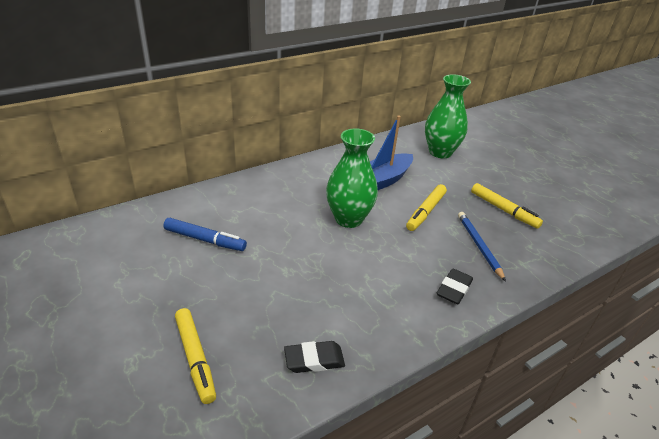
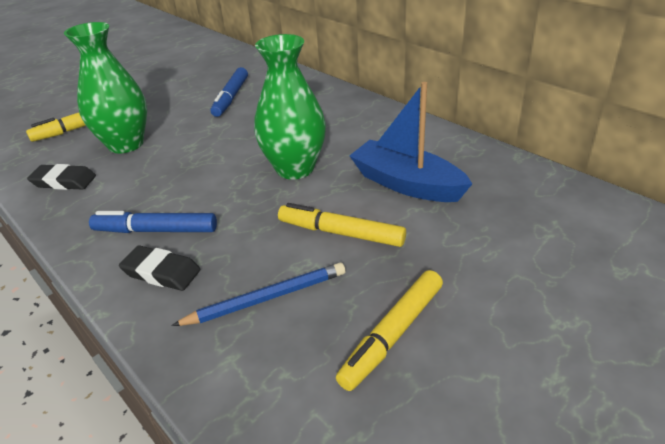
camera: 85 degrees right, 0 degrees up
black eraser [284,341,345,373] -> black eraser turned 60 degrees counterclockwise [27,164,96,190]
green vase [425,74,471,158] -> green vase moved to [64,22,147,154]
none -> blue marker [89,211,217,233]

